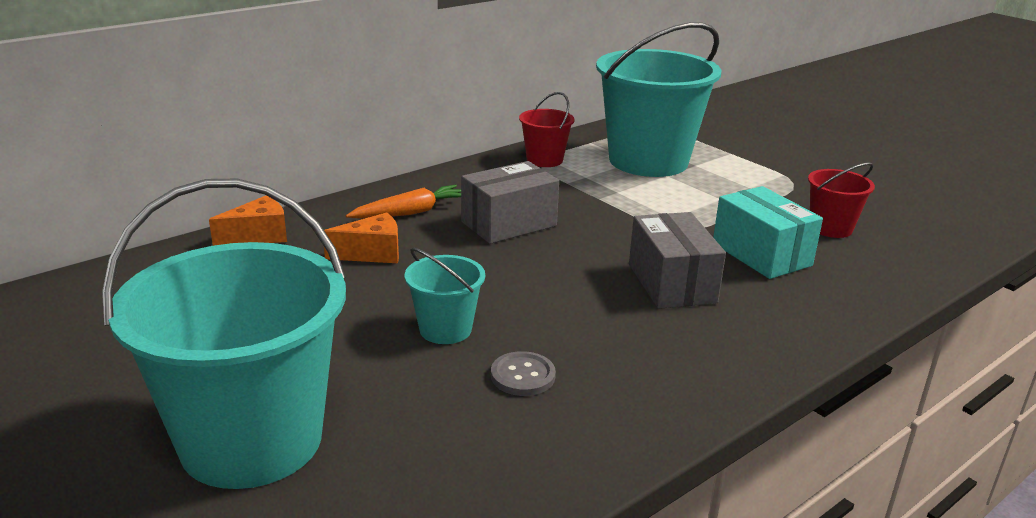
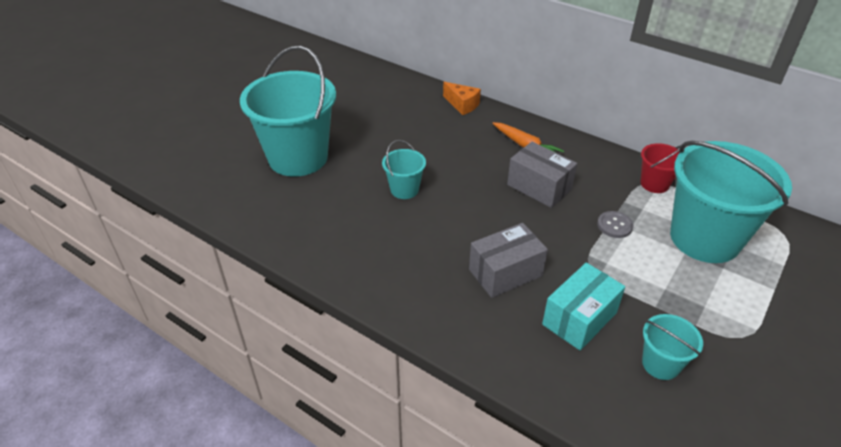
camera: 75 degrees right, 15 degrees up
orange cheese [324,212,399,263] -> none
grey button [491,351,556,396] -> grey button moved to [597,211,634,238]
red bucket [808,162,875,238] -> turquoise bucket [642,314,703,380]

